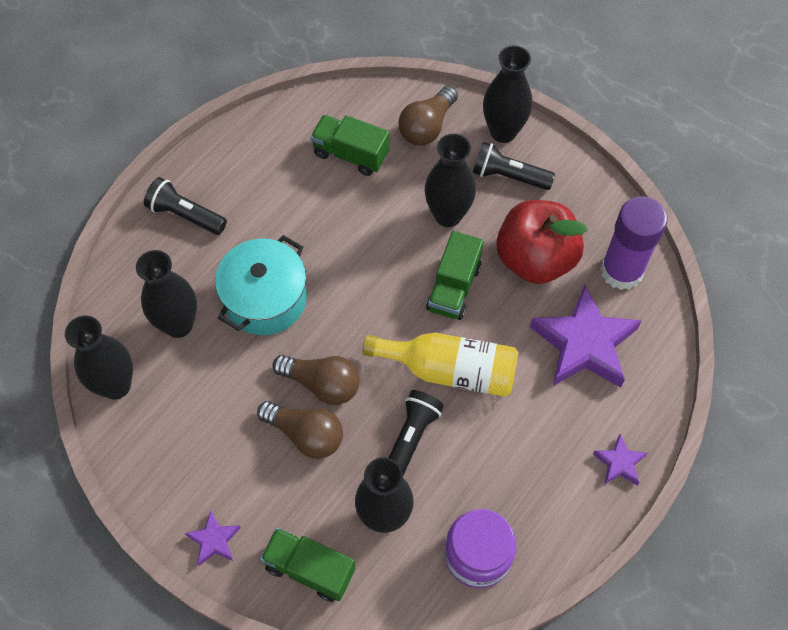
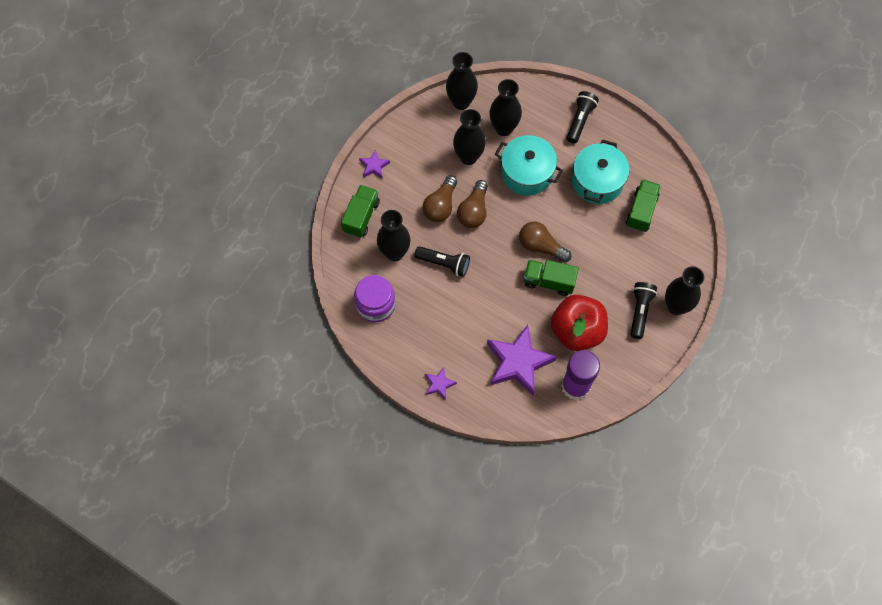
camera: 85 degrees right, 5 degrees up
yellow bottle [363,333,519,397] -> none
brown light bulb [399,86,458,145] -> brown light bulb moved to [519,222,571,263]
black vase [425,134,476,227] -> black vase moved to [453,109,486,165]
none -> turquoise pot [572,139,629,204]

